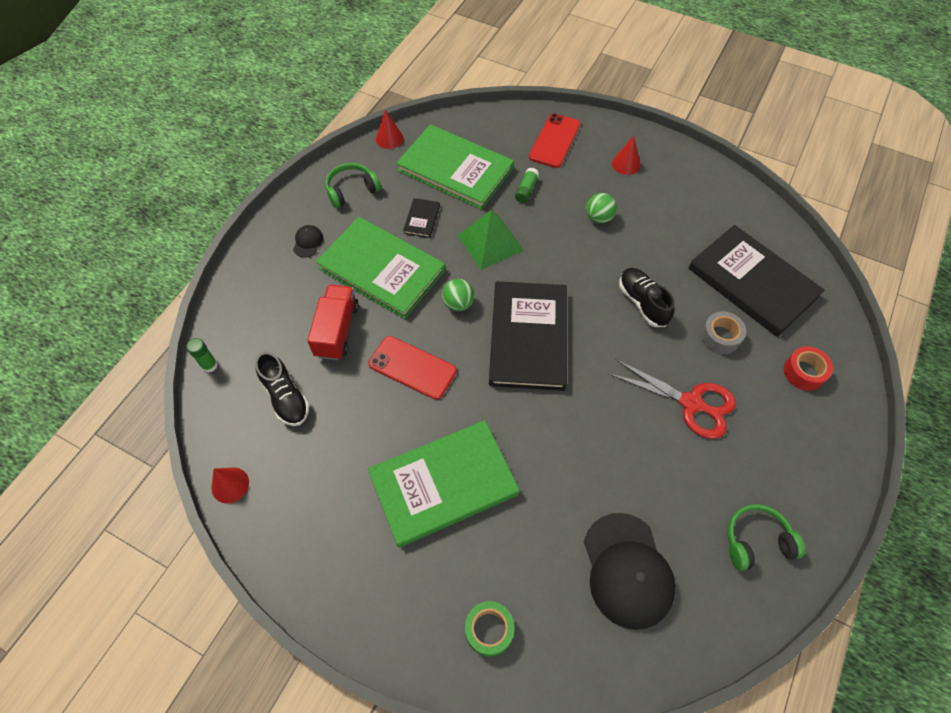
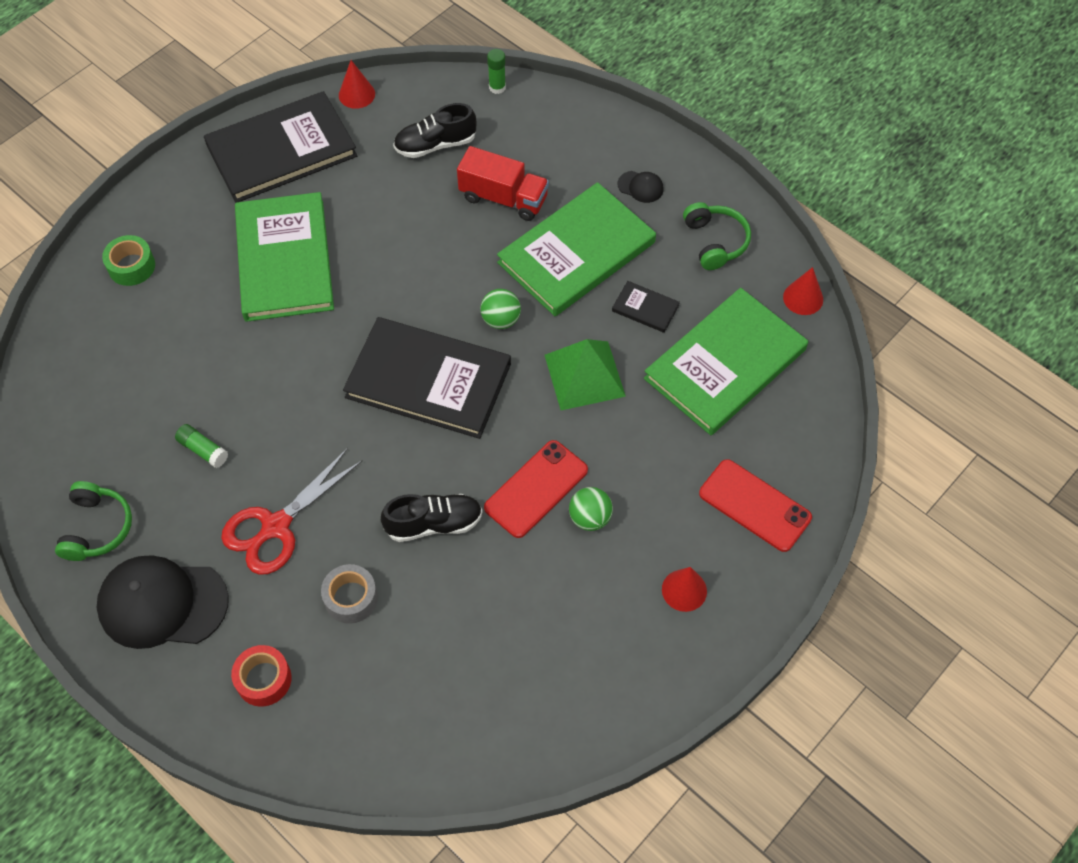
camera: 105 degrees right, 0 degrees up
red phone [368,336,457,400] -> red phone moved to [484,440,588,538]
green glue stick [515,168,539,203] -> green glue stick moved to [175,424,228,468]
black cap [584,513,676,630] -> black cap moved to [97,556,229,649]
black book [689,225,824,337] -> black book moved to [204,91,357,203]

